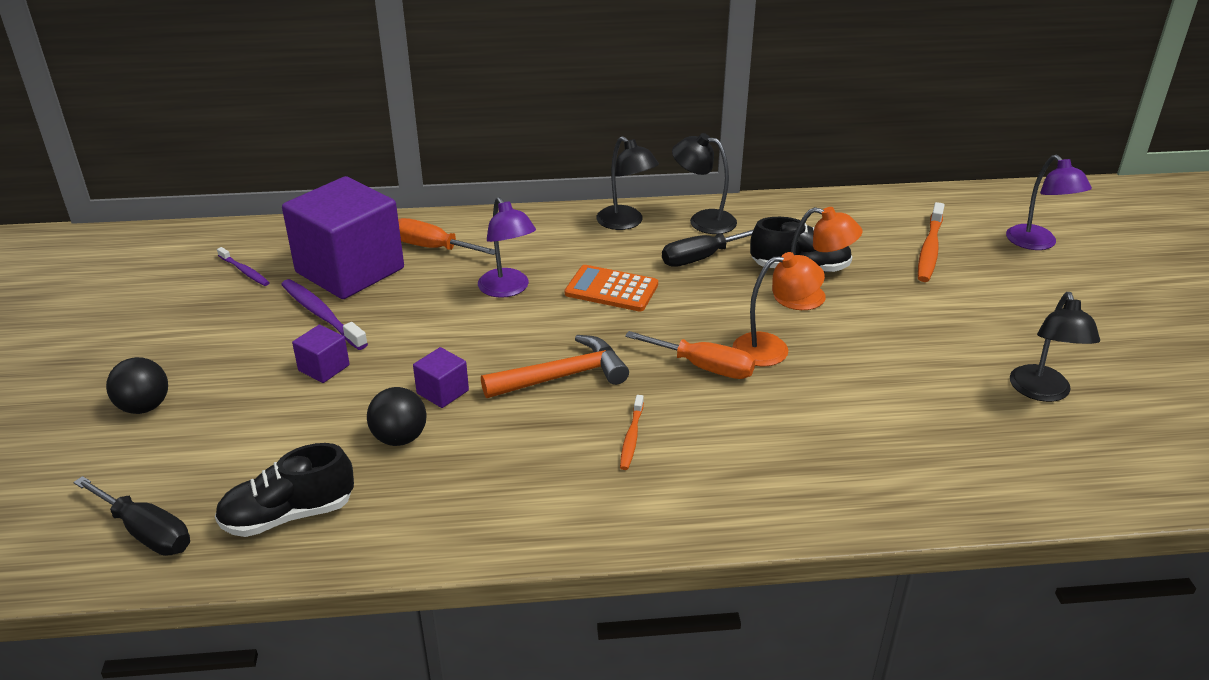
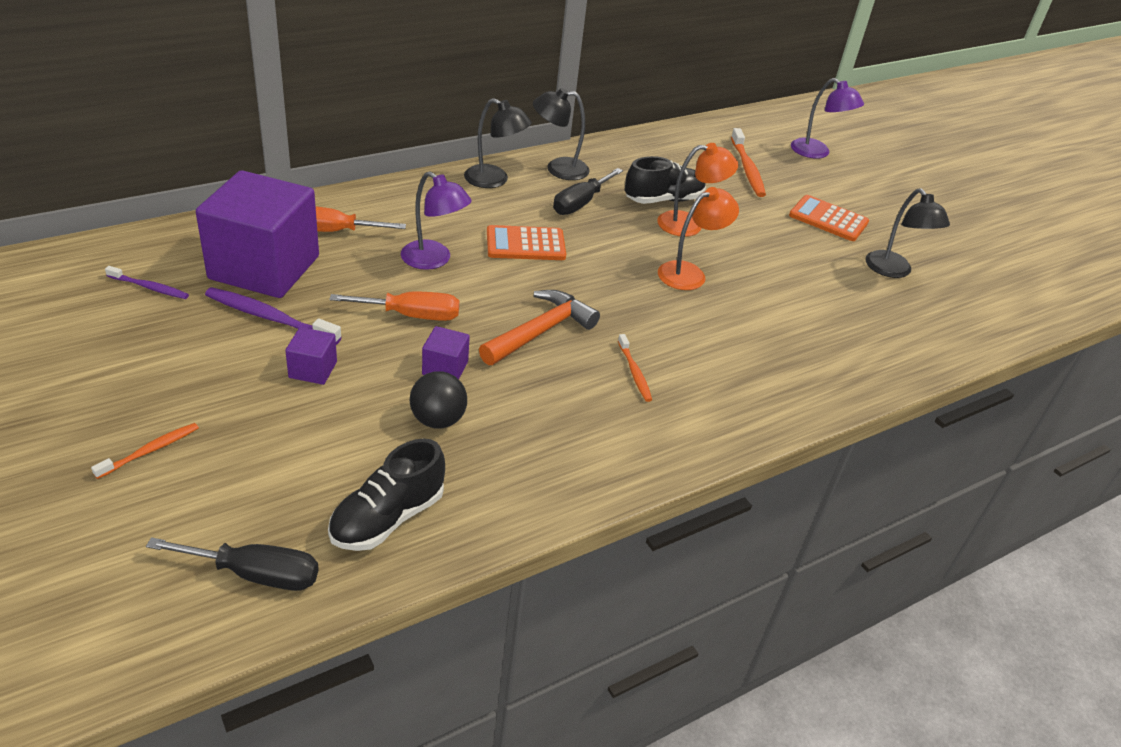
camera: 30 degrees left, 5 degrees up
black ball [106,357,168,414] -> orange toothbrush [91,423,199,479]
orange screwdriver [625,331,755,379] -> orange screwdriver moved to [329,292,459,321]
none -> orange calculator [789,195,869,241]

